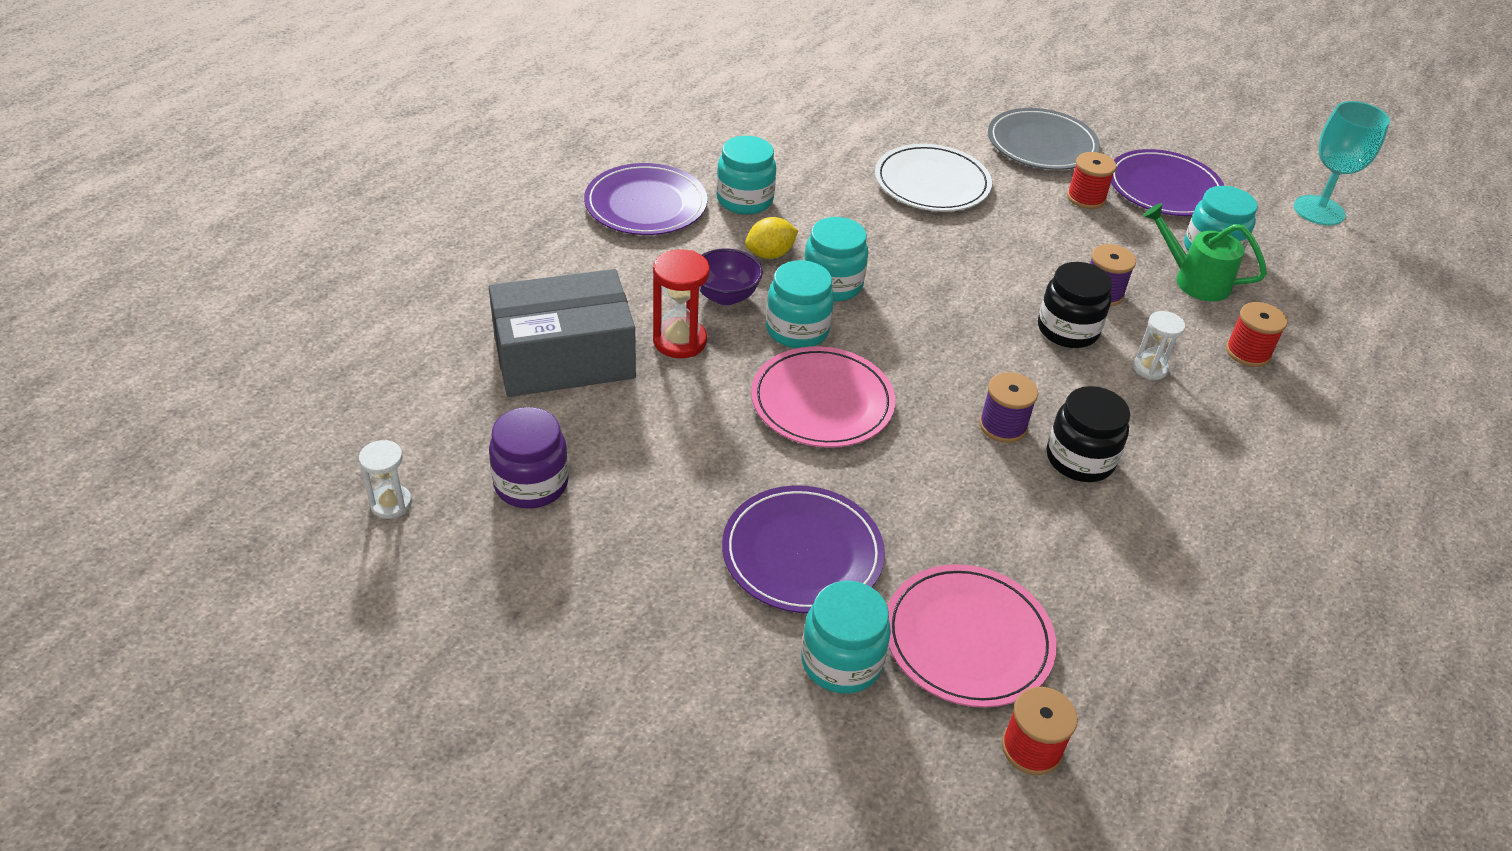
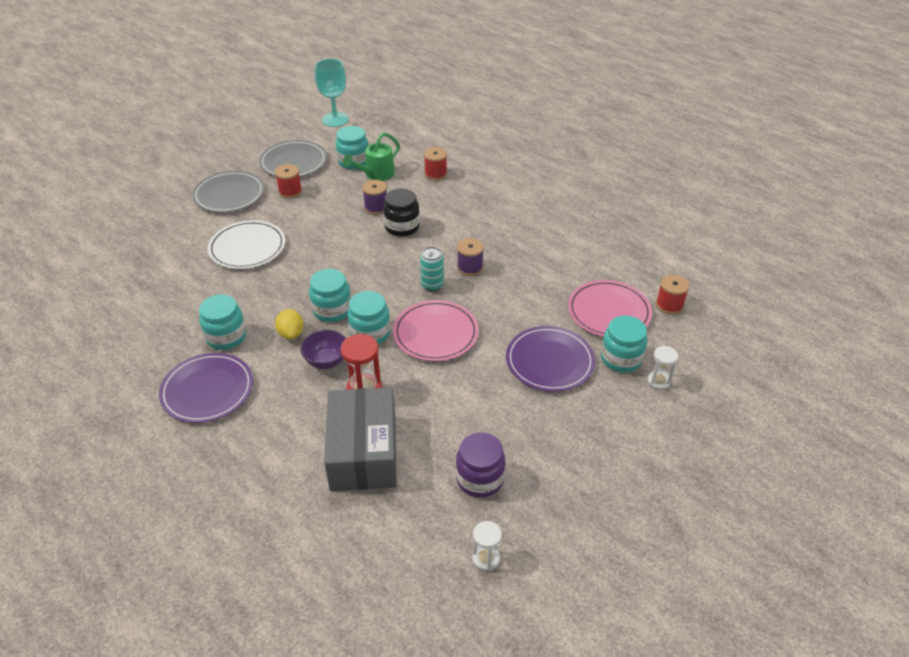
camera: 75 degrees left, 0 degrees up
black jar [1047,386,1130,482] -> none
purple plate [1111,149,1224,216] -> grey plate [259,140,327,177]
white hourglass [1133,311,1186,380] -> white hourglass moved to [647,346,678,390]
none -> turquoise can [420,247,444,291]

